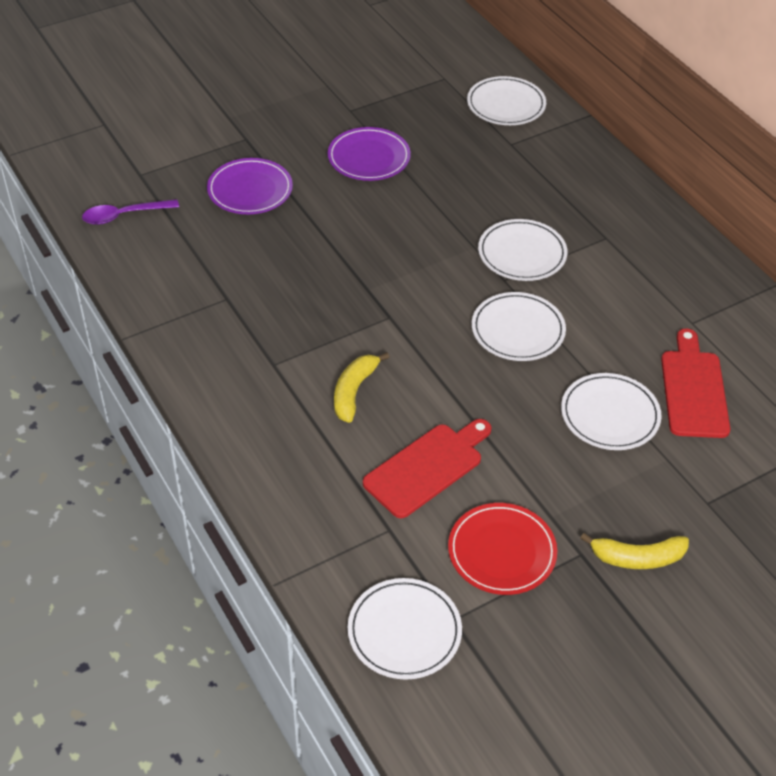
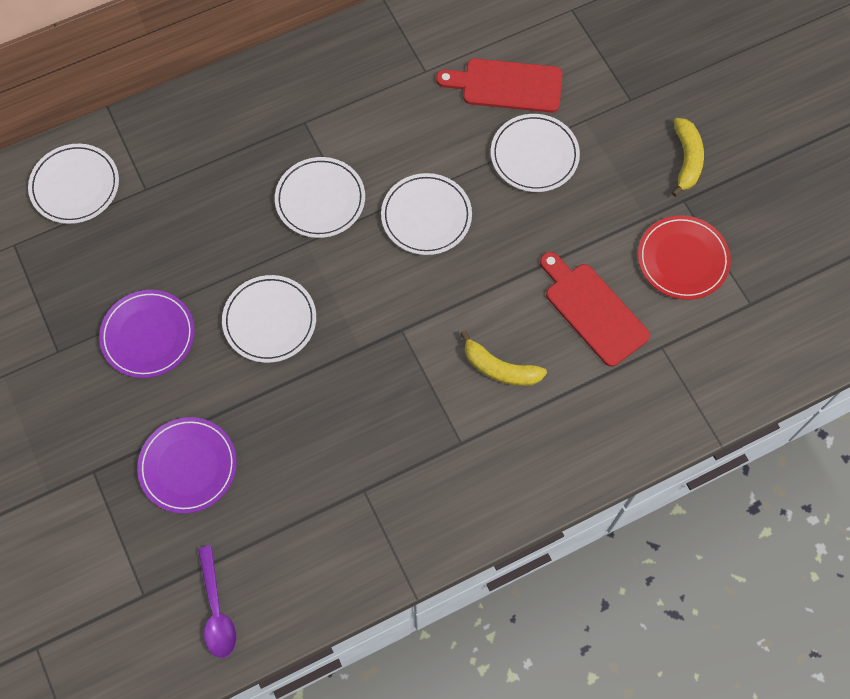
camera: 85 degrees left, 20 degrees up
white plate [348,578,462,680] -> white plate moved to [222,275,316,363]

